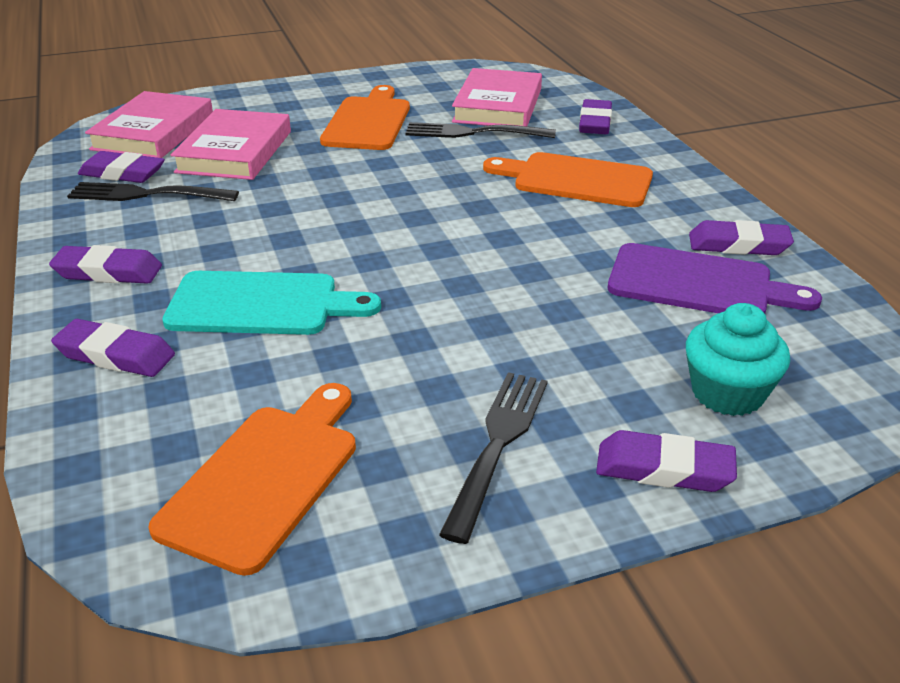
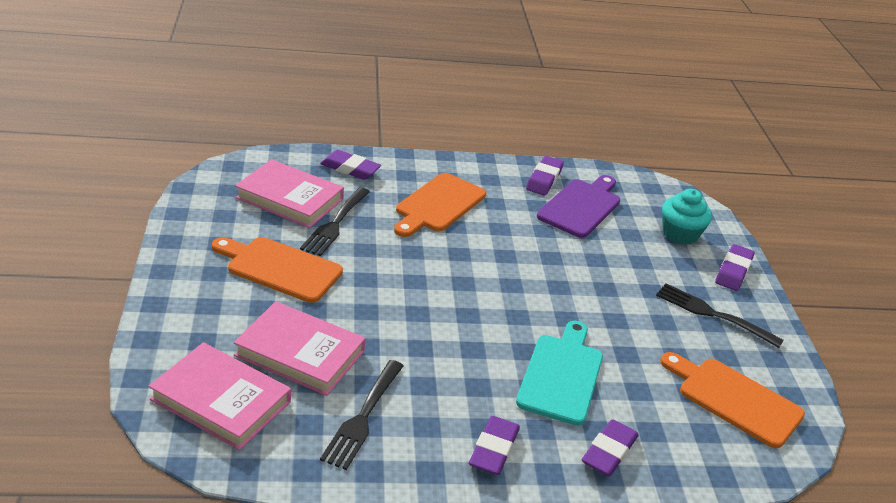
camera: 80 degrees left, 0 degrees up
purple eraser [78,151,165,183] -> none

